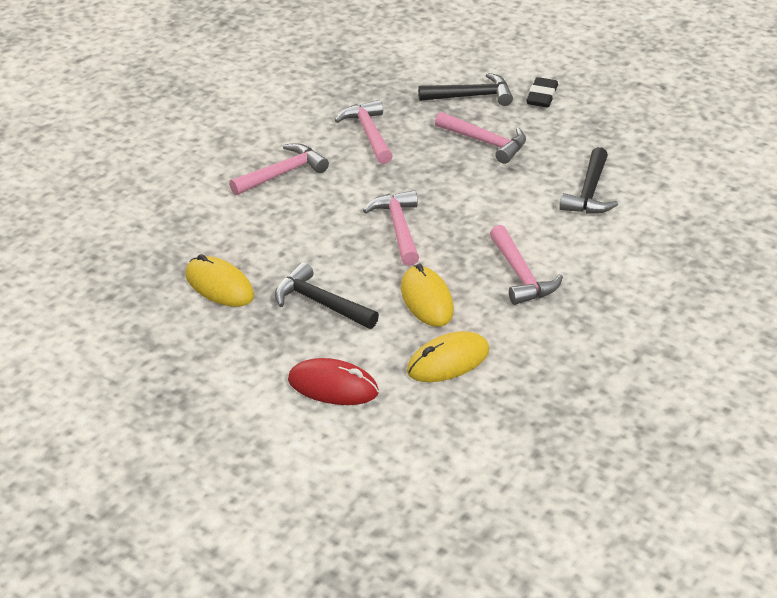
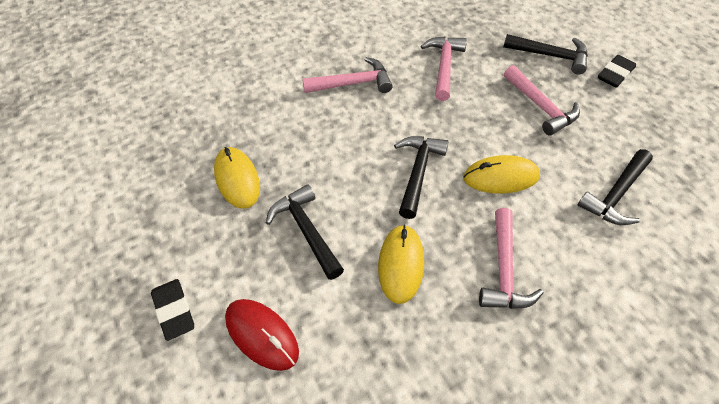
camera: 25 degrees right, 15 degrees up
pink hammer [363,190,419,266] -> black hammer [394,136,449,219]
yellow mouse [407,331,489,382] -> yellow mouse moved to [463,155,540,194]
none -> black eraser [151,279,194,341]

